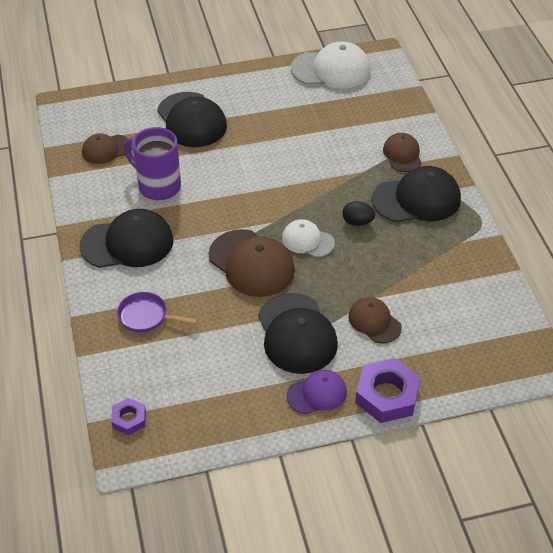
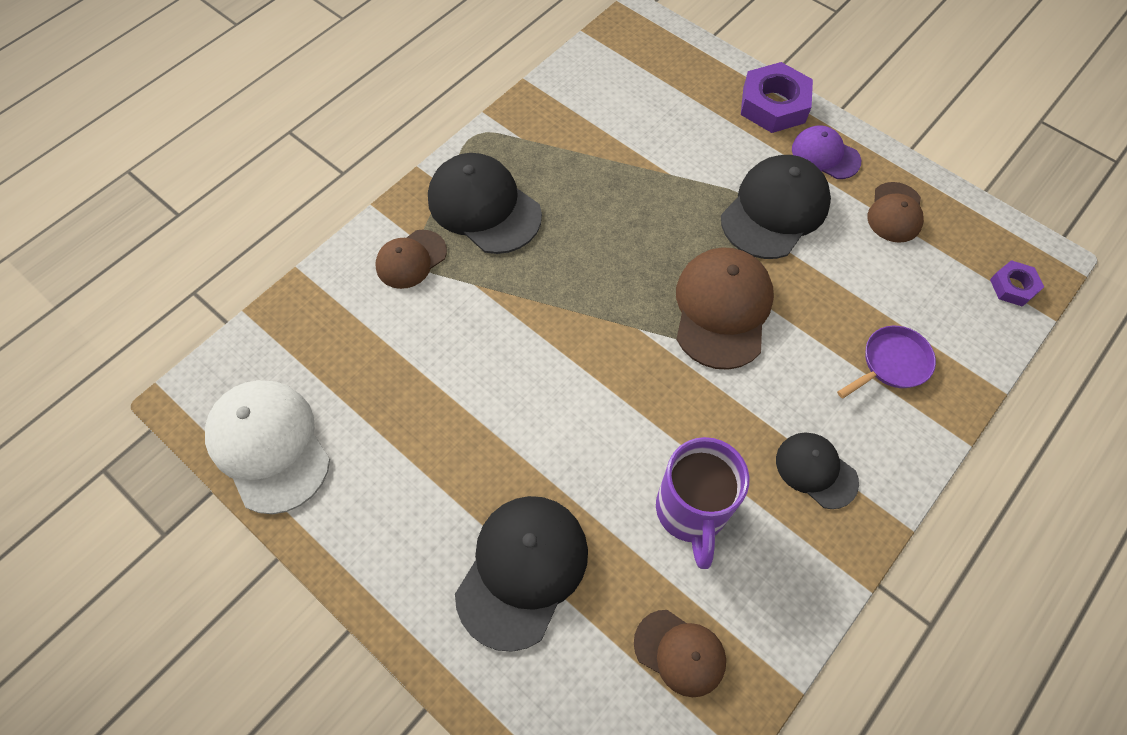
camera: 125 degrees left, 15 degrees up
black cap [79,209,173,268] -> black cap [776,432,859,509], size x0.58
purple pan [117,292,198,332] -> purple pan turned 105 degrees counterclockwise [837,326,936,398]
white cap [282,219,335,258] -> none
black egg [342,201,375,226] -> none
brown cap [348,297,402,343] -> brown cap moved to [867,182,924,243]

